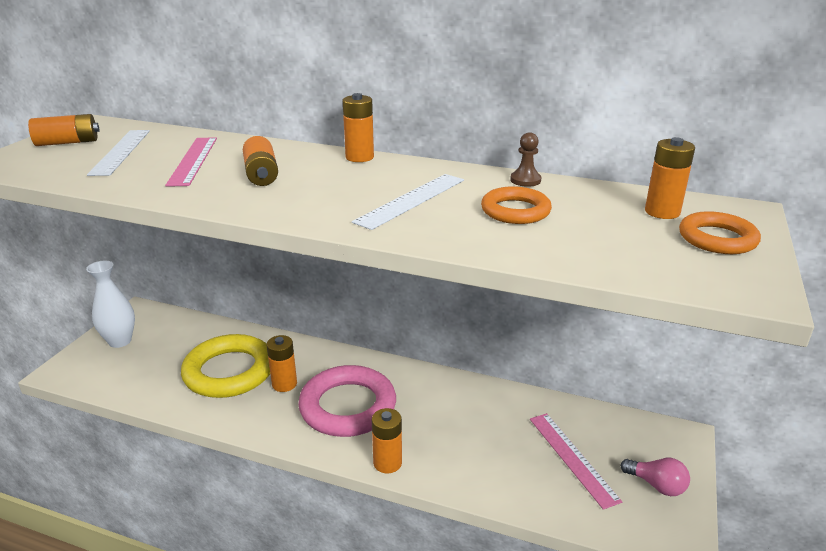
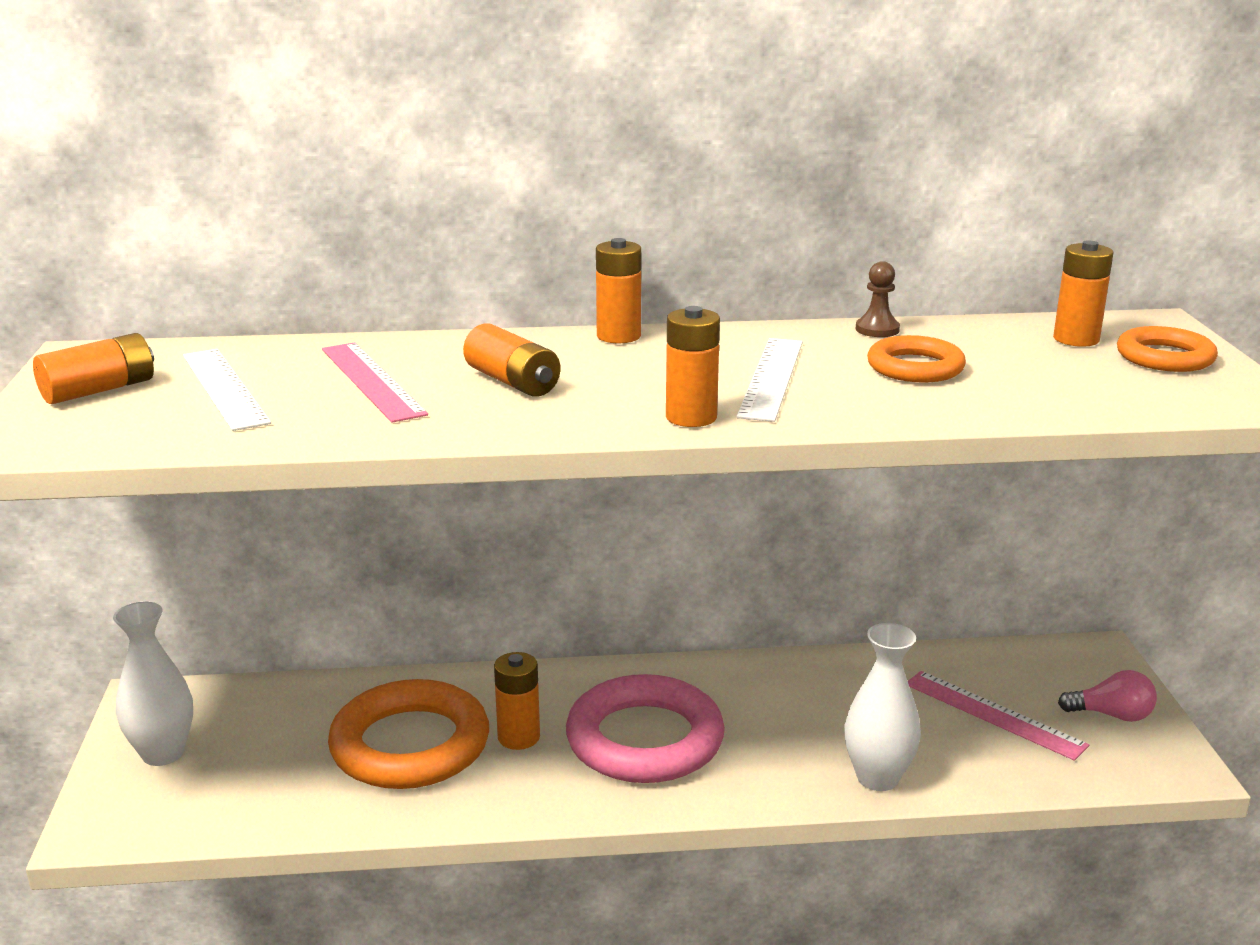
camera: 25 degrees left, 5 degrees down
yellow ring [181,334,270,398] -> orange ring [328,679,489,789]
orange battery [372,408,402,473] -> orange battery moved to [666,306,720,427]
none -> white vase [844,623,921,791]

